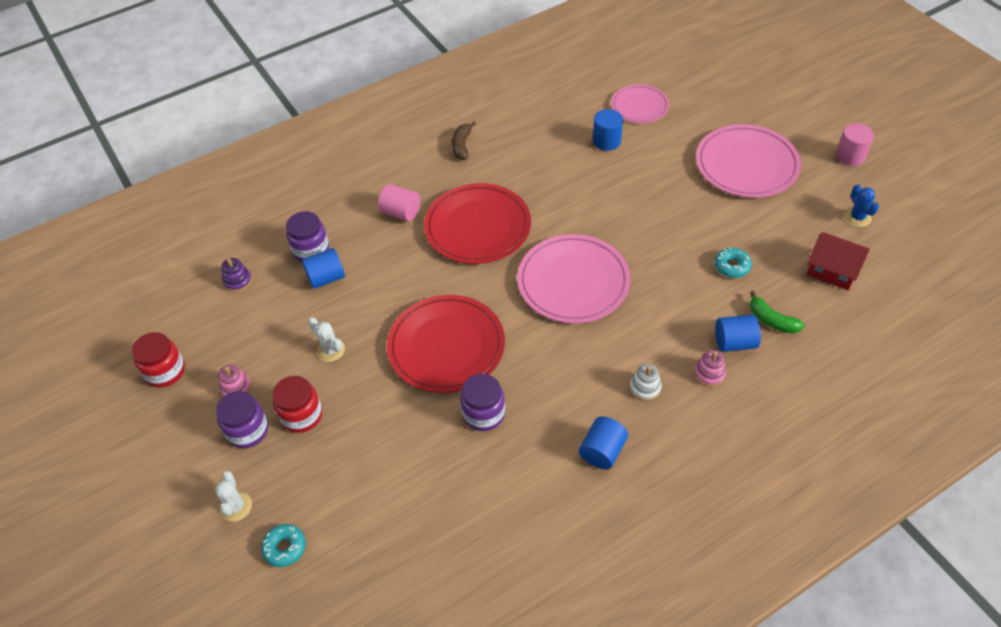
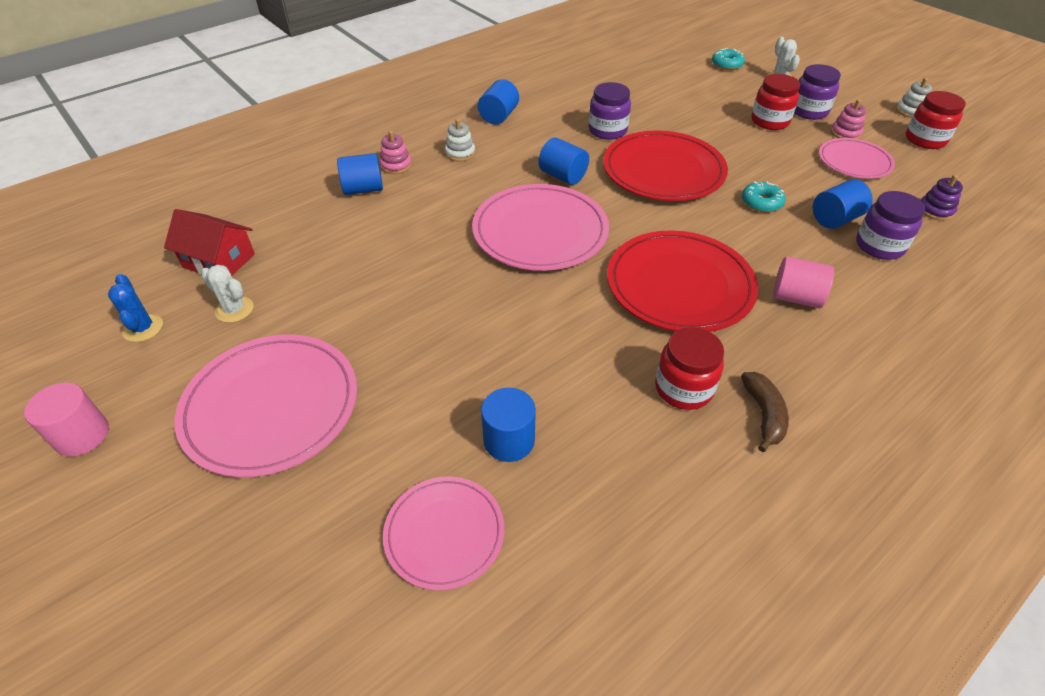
camera: 170 degrees right, 5 degrees down
white cactus [308,317,345,362] -> white cactus moved to [201,265,254,323]
turquoise donut [715,248,752,278] -> turquoise donut moved to [742,181,786,212]
green banana [750,291,805,333] -> none
none -> blue cylinder [539,137,589,185]
none -> red jar [655,327,724,410]
none -> pink plate [819,138,895,179]
none -> white stacking toy [896,78,932,118]

